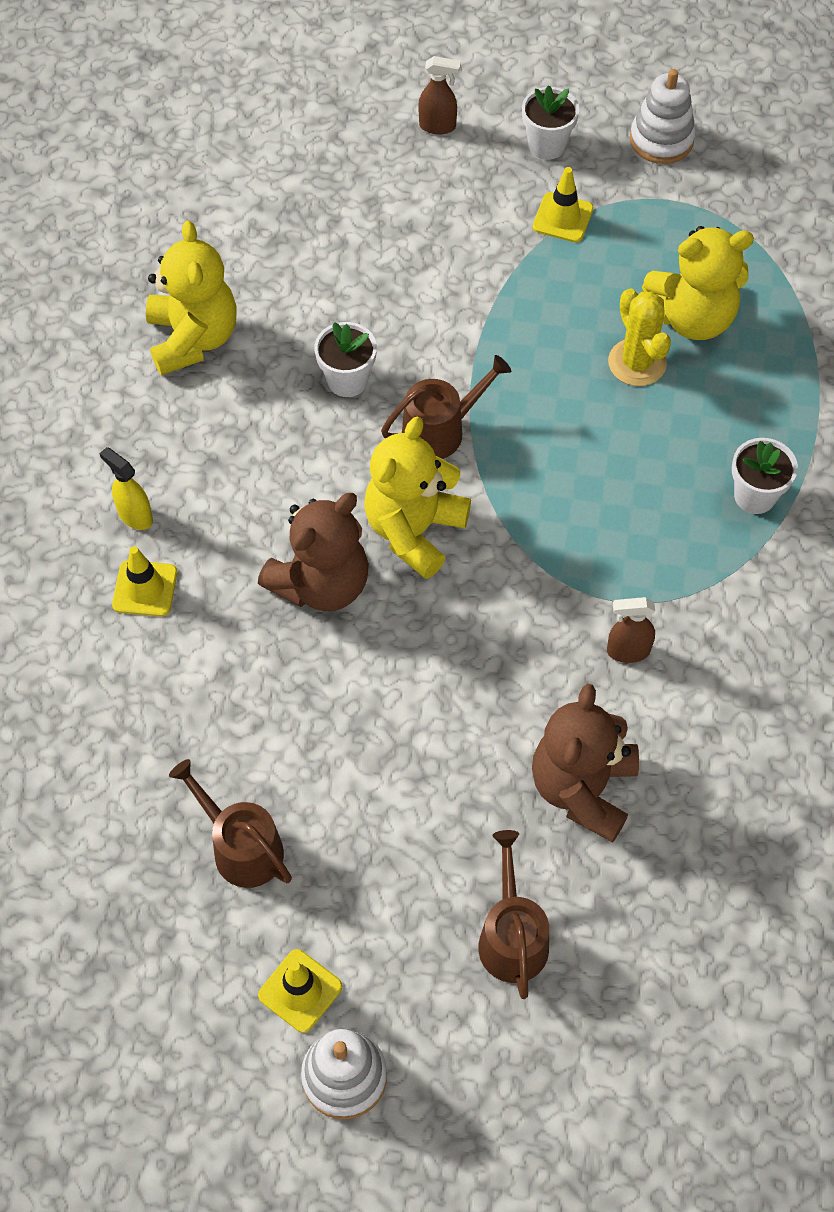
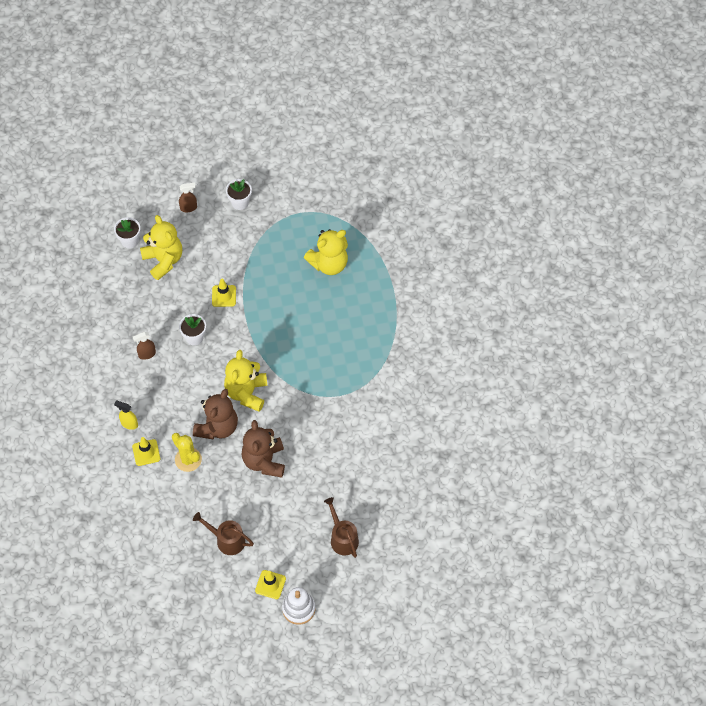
camera: 20 degrees left, 0 degrees up
yellow teddy bear [146,220,237,376] -> yellow teddy bear moved to [140,215,182,280]
brown watering can [381,355,511,459] -> none
yellow traffic cone [532,167,594,242] -> yellow traffic cone moved to [212,279,236,307]
brown teddy bear [532,684,639,842] -> brown teddy bear moved to [241,420,285,477]
brown spray bottle [607,597,655,663] -> brown spray bottle moved to [133,332,156,360]
yellow cactus [608,288,671,386] -> yellow cactus moved to [172,433,202,472]
white stacking toy [630,69,696,164] -> none
white flower pot [732,438,798,514] -> white flower pot moved to [114,217,141,249]

